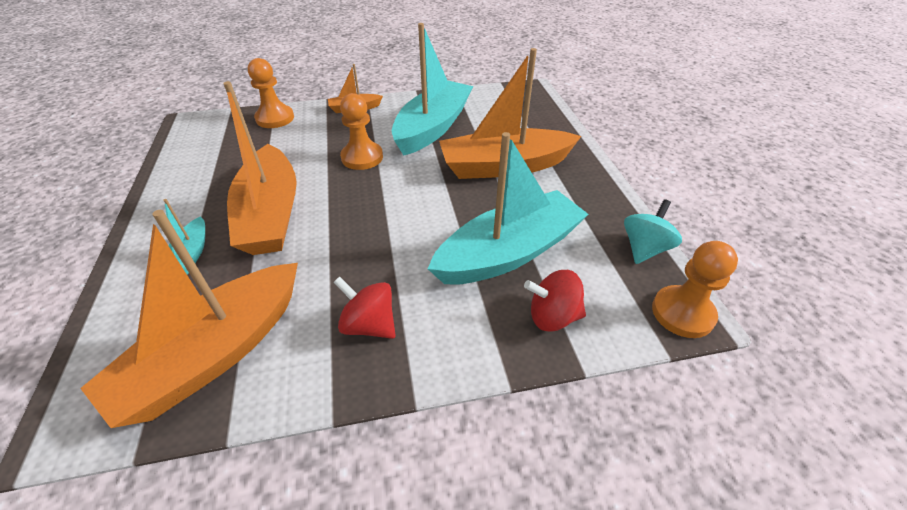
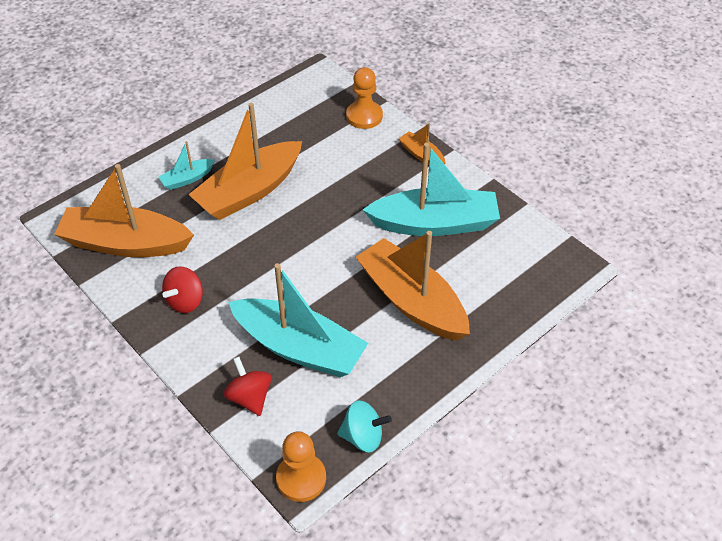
camera: 60 degrees right, 5 degrees up
red spinning top [333,276,396,339] -> red spinning top turned 150 degrees counterclockwise [162,266,203,313]
orange pawn [340,93,383,170] -> none

